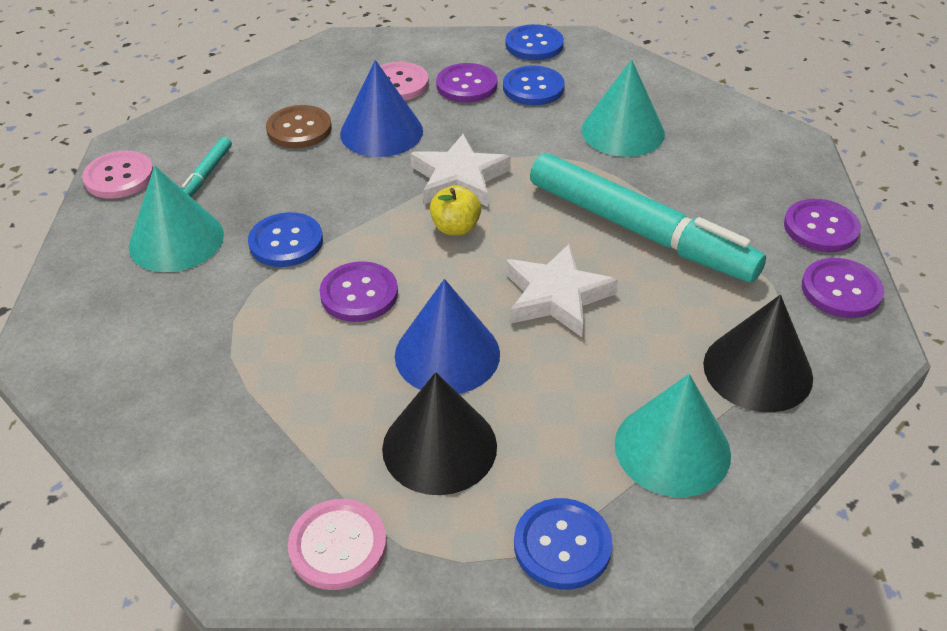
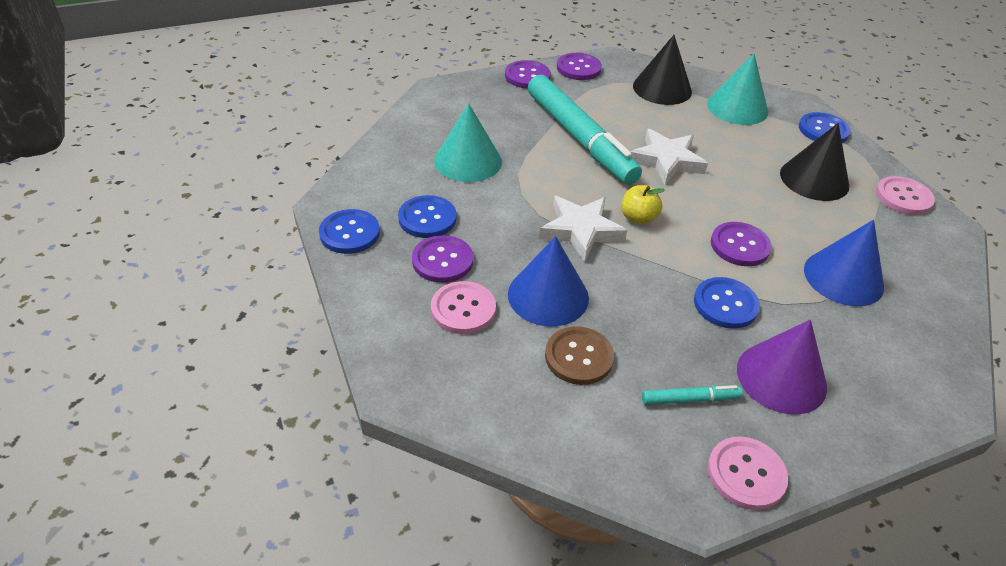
camera: 115 degrees left, 0 degrees up
turquoise cone [129,166,224,272] -> purple cone [737,320,827,415]
blue cone [395,279,500,394] -> blue cone moved to [804,220,884,306]
turquoise marker [530,153,766,282] -> turquoise marker turned 135 degrees clockwise [528,75,642,185]

